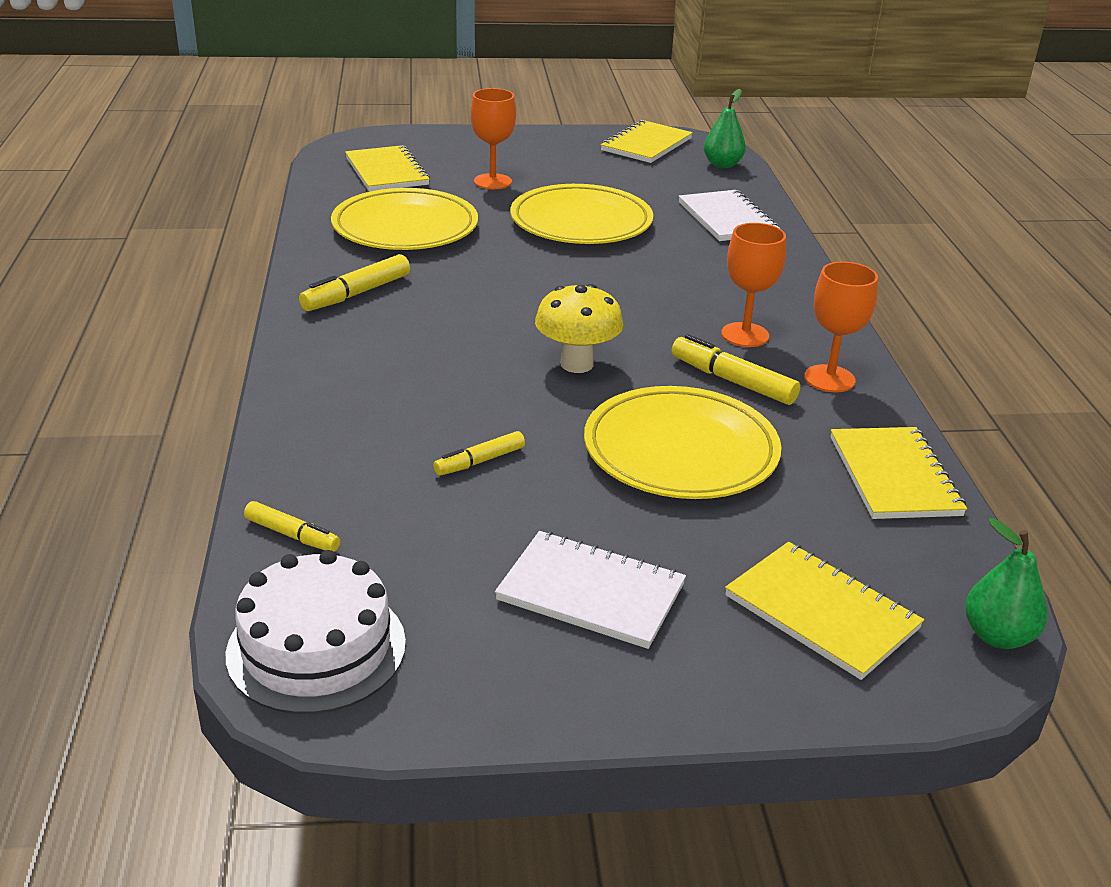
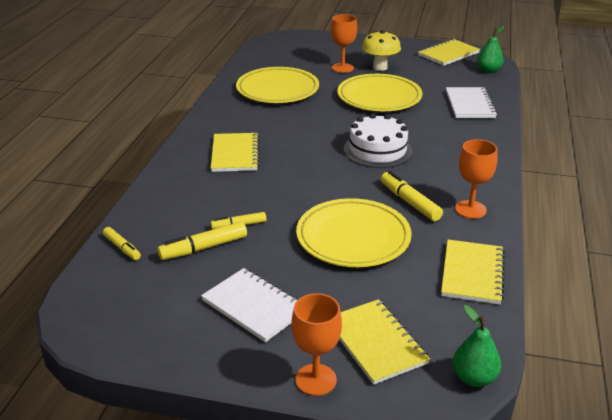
camera: 20 degrees right, 0 degrees up
white cake [226,550,406,714] -> white cake moved to [344,114,413,168]
yellow marker [299,254,410,311] -> yellow marker moved to [157,222,247,260]
yellow notebook [345,145,430,191] -> yellow notebook moved to [211,133,259,172]
yellow mushroom [535,284,623,373] -> yellow mushroom moved to [362,30,401,71]
orange goblet [721,223,786,347] -> orange goblet moved to [291,293,342,396]

